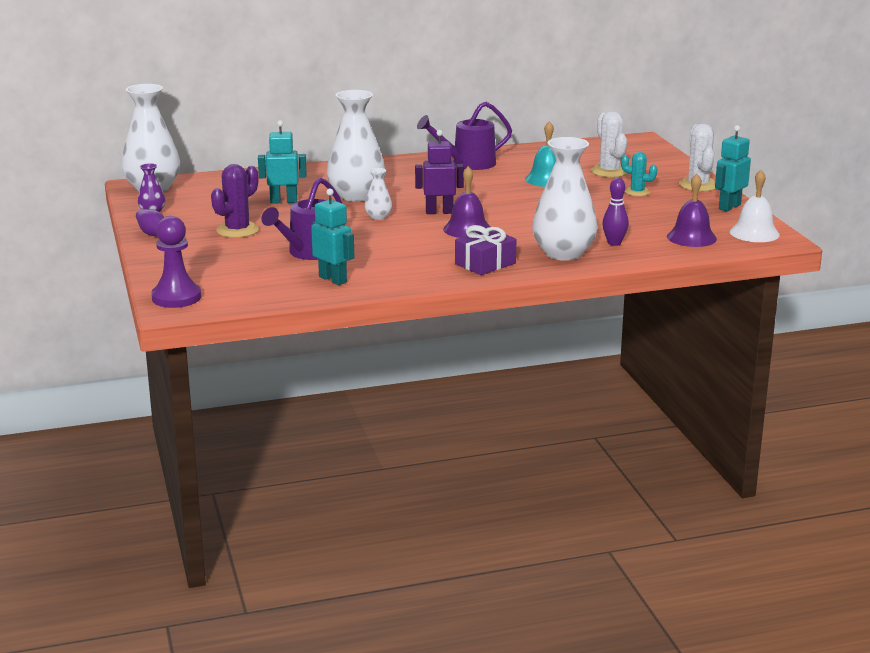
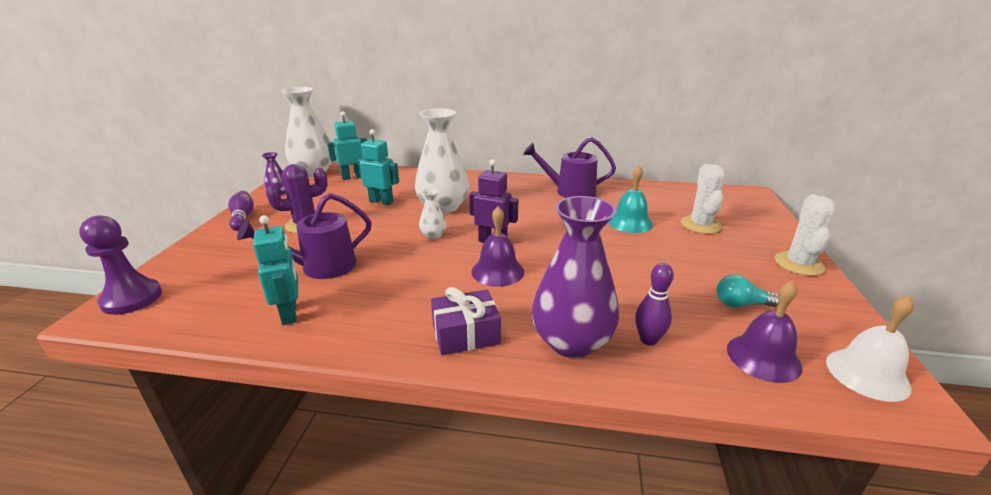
camera: 25 degrees right, 5 degrees up
white vase [532,137,597,261] -> purple vase [532,196,619,358]
turquoise cactus [621,152,657,196] -> none
turquoise robot [715,125,751,212] -> turquoise robot moved to [327,111,367,180]
none -> turquoise light bulb [717,274,779,308]

